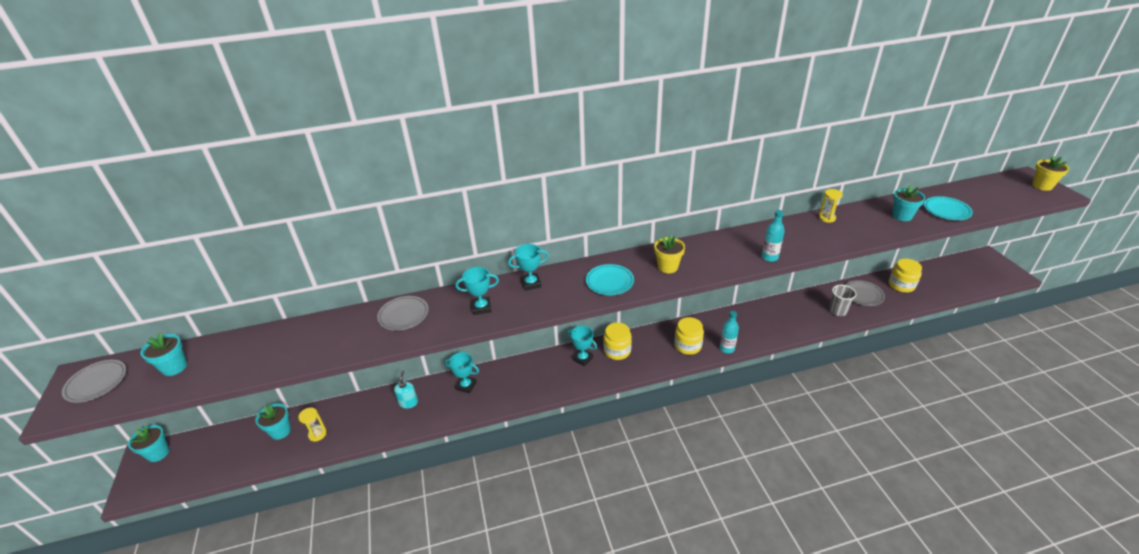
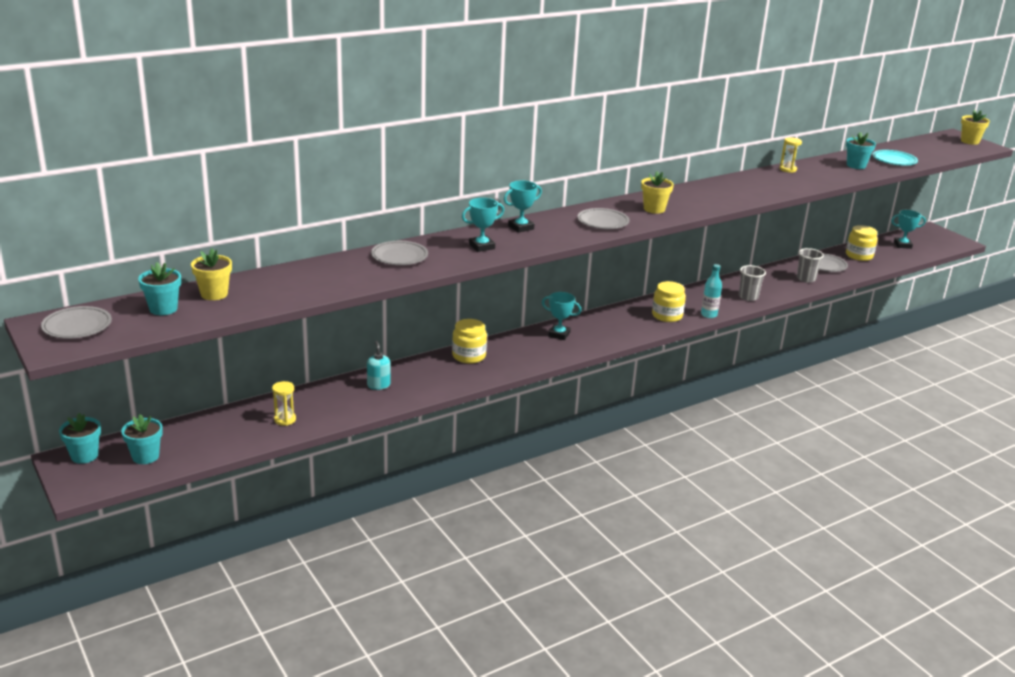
camera: 20 degrees left, 10 degrees down
turquoise flower pot [256,403,291,440] -> turquoise flower pot moved to [121,414,163,464]
turquoise trophy [445,352,479,393] -> turquoise trophy moved to [891,210,926,249]
turquoise plate [586,264,634,295] -> grey plate [577,208,629,229]
yellow jar [603,322,632,360] -> yellow jar moved to [452,319,487,364]
turquoise bottle [762,210,785,262] -> none
none -> yellow flower pot [191,248,232,300]
none -> grey cup [739,265,766,301]

